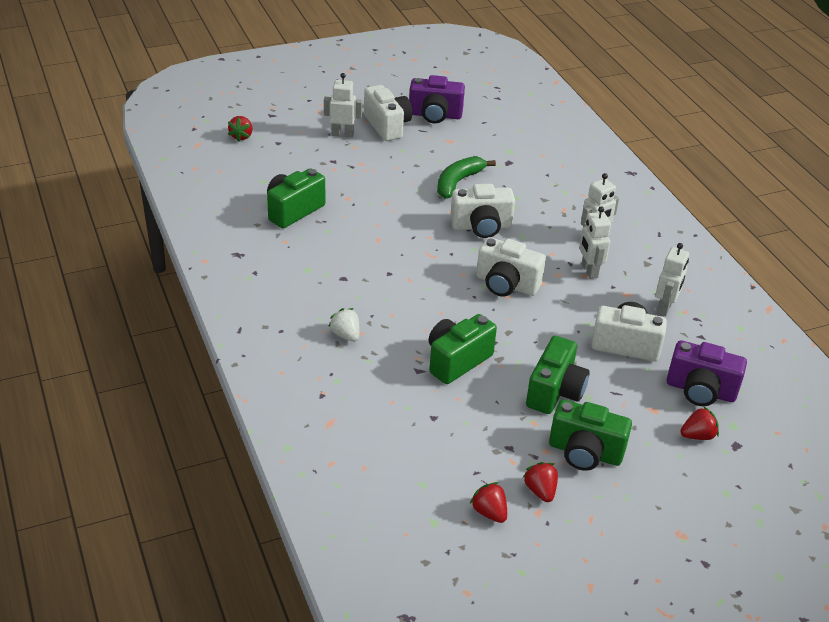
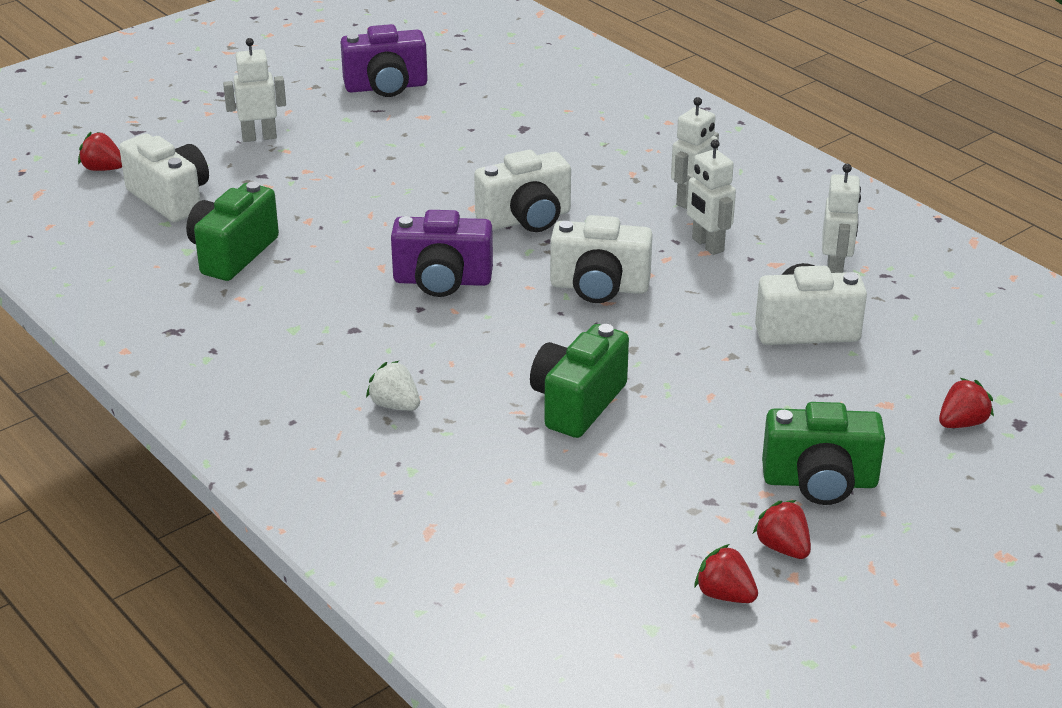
camera: 15 degrees left, 5 degrees down
red strawberry [228,116,252,142] -> red strawberry turned 120 degrees clockwise [78,132,122,171]
white camera [364,85,412,141] -> white camera moved to [119,134,209,222]
green banana [437,156,496,199] -> none
green camera [526,336,590,414] -> none
purple camera [667,340,747,406] -> purple camera moved to [391,210,493,297]

